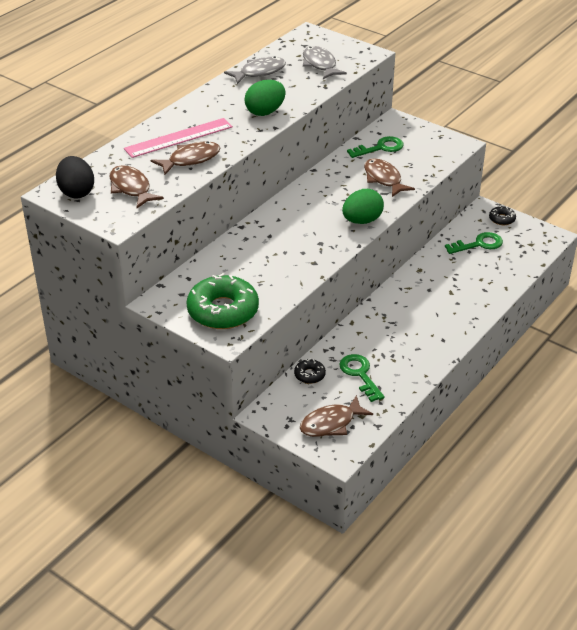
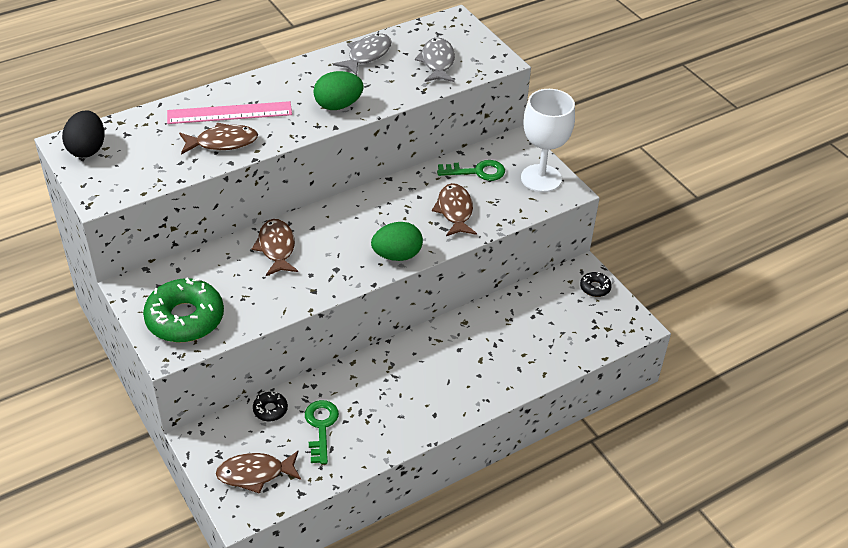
camera: 20 degrees right, 5 degrees up
brown fish [109,165,164,208] -> brown fish moved to [252,219,298,276]
grey fish [224,56,286,84] -> grey fish turned 45 degrees counterclockwise [333,33,392,76]
green key [445,232,503,254] -> none
none -> white goblet [521,89,575,192]

